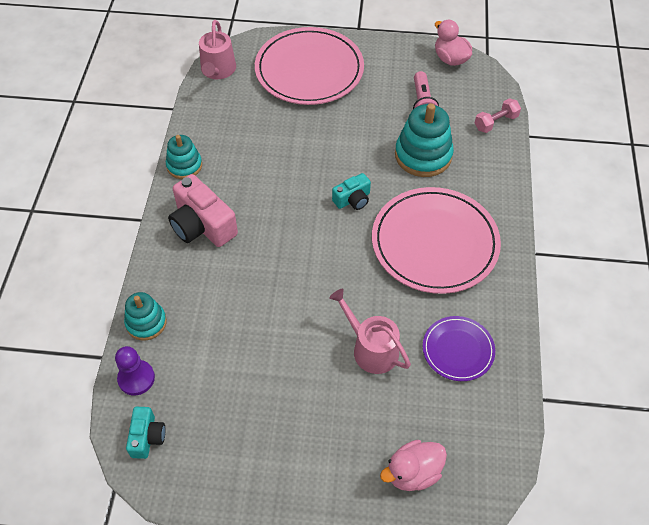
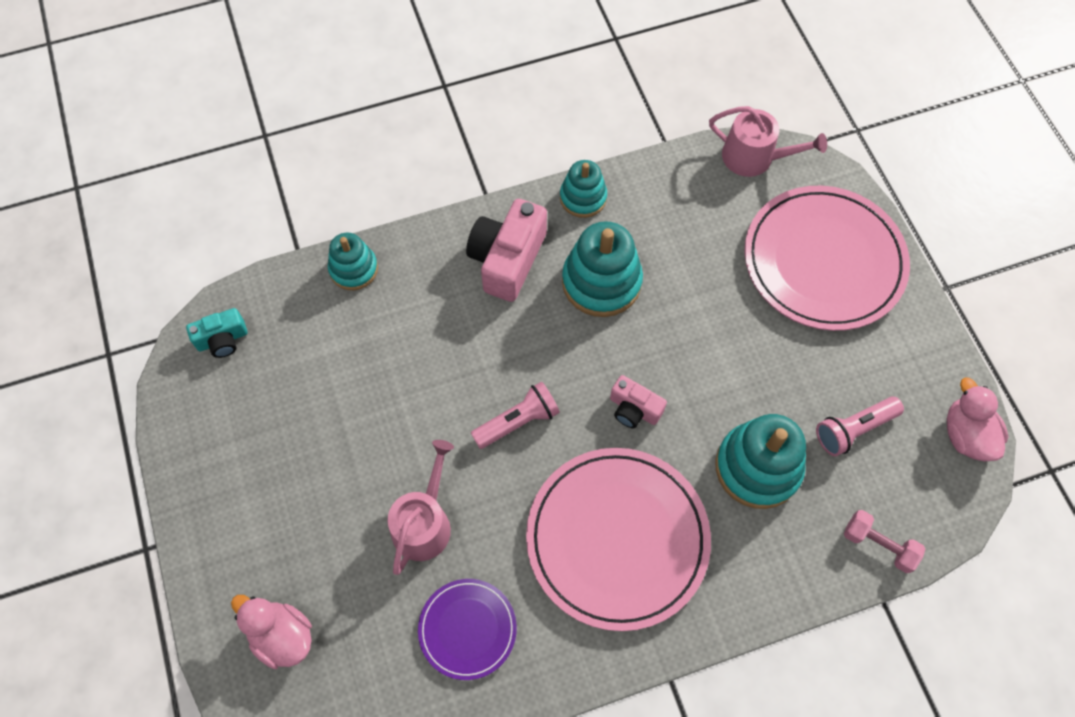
camera: 65 degrees right, 10 degrees up
purple pawn [115,346,155,395] -> none
pink watering can [199,20,236,79] -> pink watering can turned 135 degrees counterclockwise [709,106,827,177]
turquoise camera [332,173,371,210] -> pink camera [610,375,667,429]
pink duck [435,20,472,66] -> pink duck turned 45 degrees counterclockwise [947,377,1008,461]
none -> pink flashlight [471,381,560,449]
none -> turquoise stacking toy [562,221,643,317]

